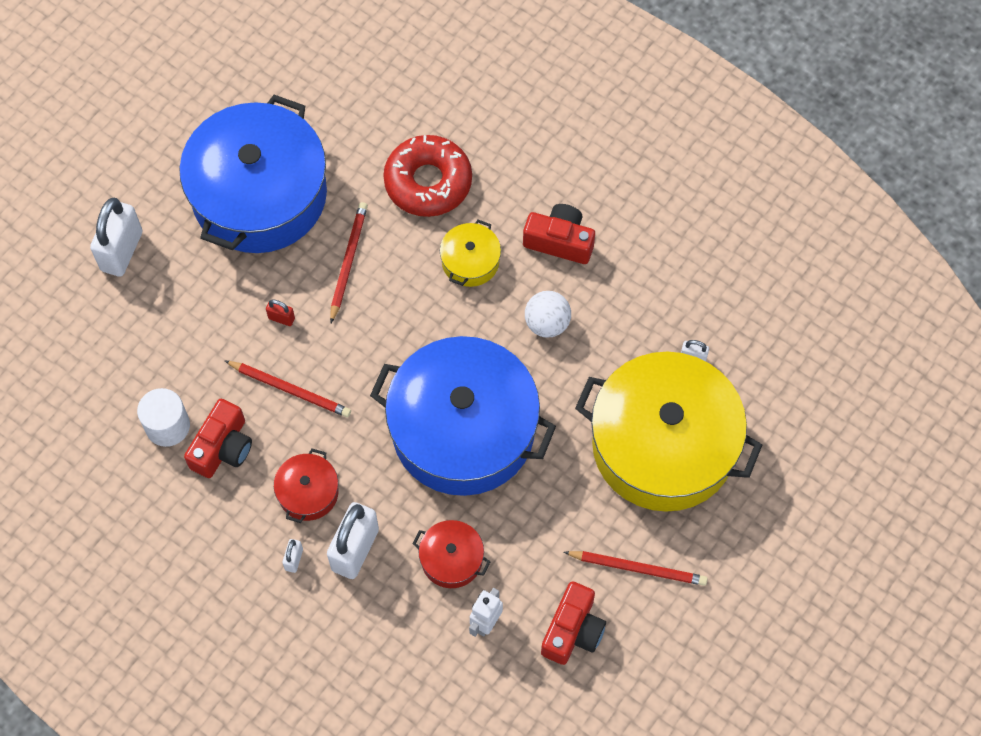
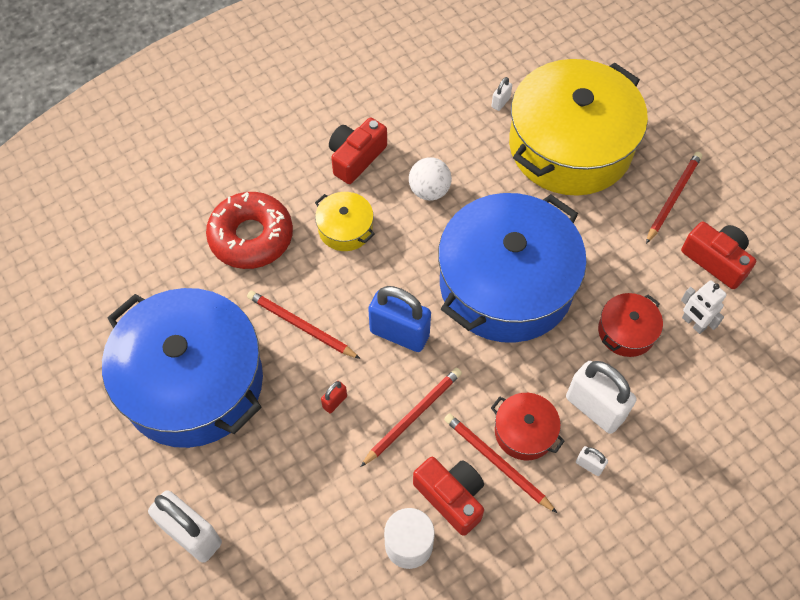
camera: 70 degrees left, 5 degrees down
none -> blue padlock [368,286,431,352]
none -> red pencil [444,413,557,513]

